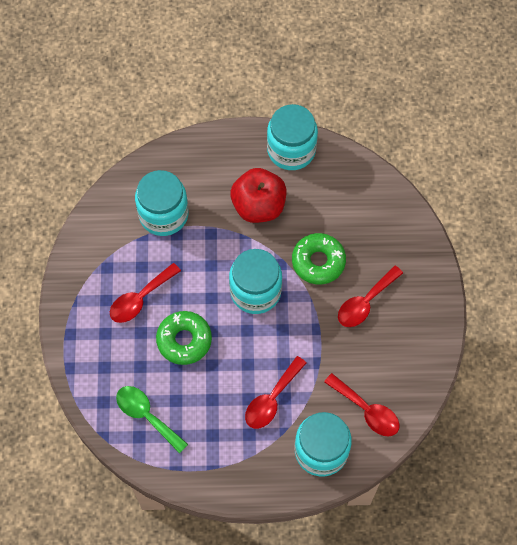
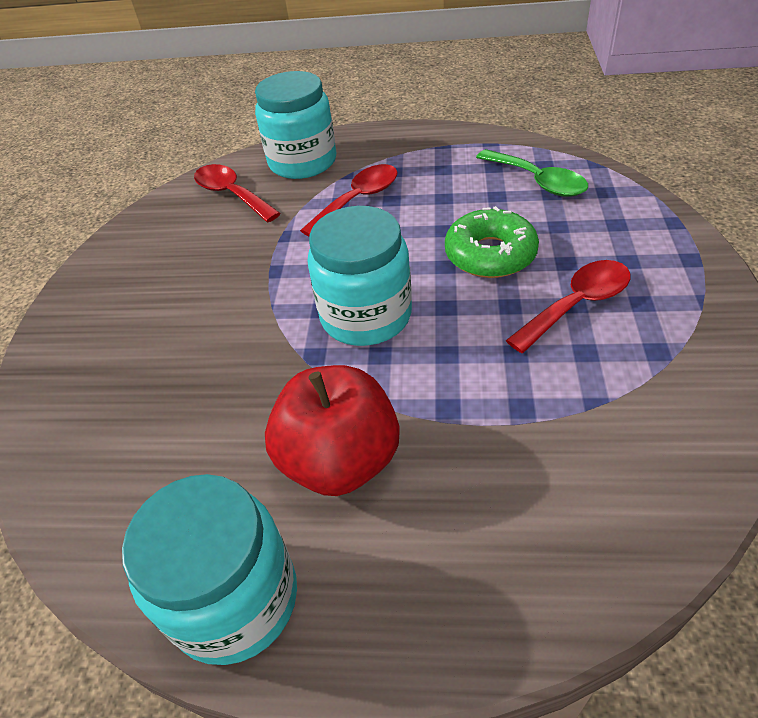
camera: 170 degrees left, 20 degrees down
turquoise jar [135,170,189,236] -> none
green donut [292,233,346,285] -> none
red spoon [338,265,403,327] -> none

